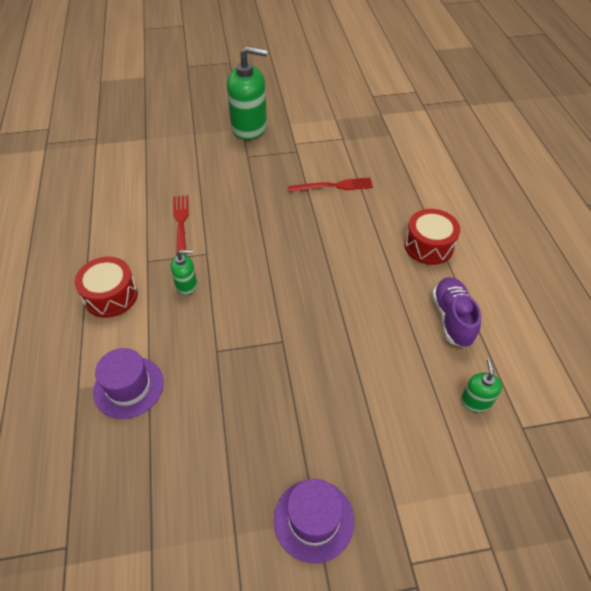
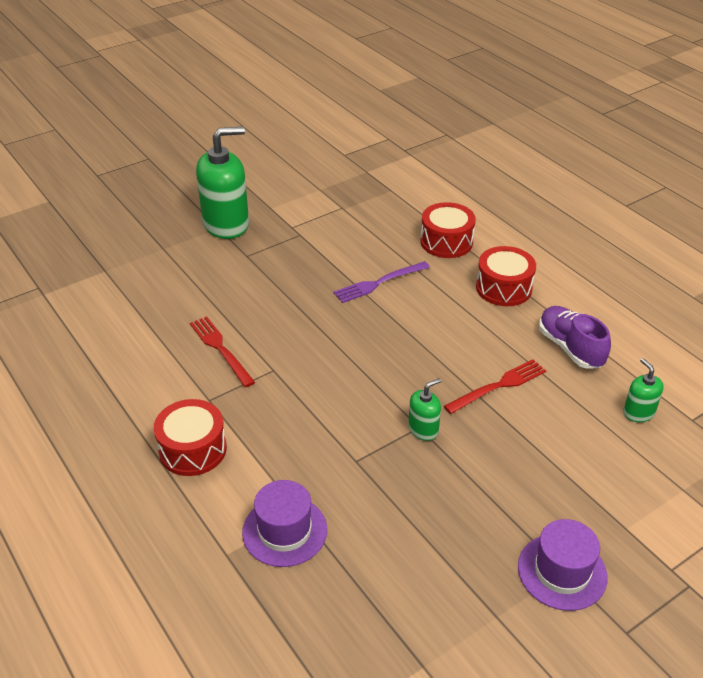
camera: 25 degrees left, 10 degrees down
green soap dispenser [171,250,197,295] -> green soap dispenser moved to [408,378,441,441]
red fork [288,177,373,192] -> red fork moved to [444,359,546,414]
none -> purple fork [333,261,430,303]
none -> red drum [420,202,476,258]

